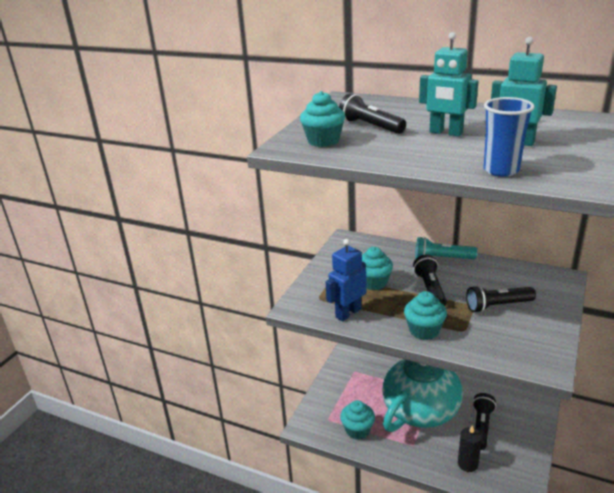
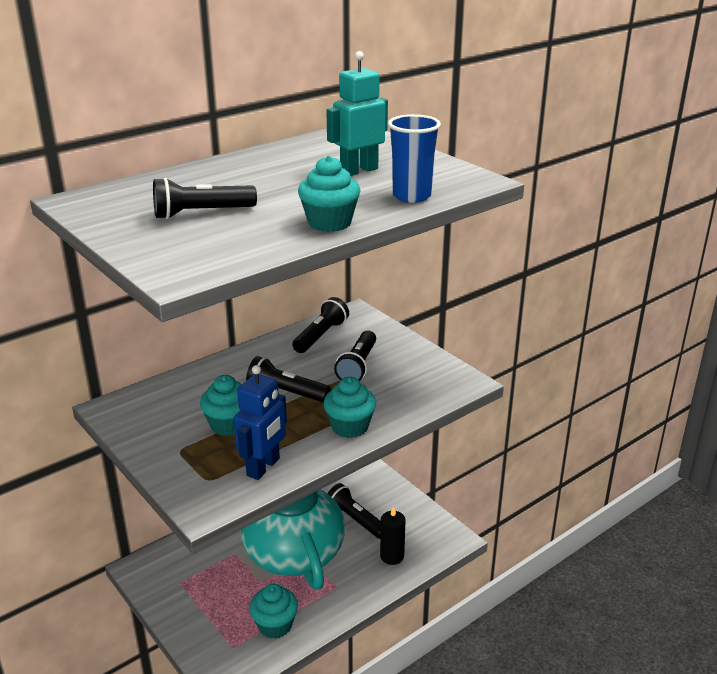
camera: 65 degrees left, 0 degrees up
turquoise cupcake [300,91,345,147] -> turquoise cupcake moved to [298,156,360,232]
blue robot [326,239,366,321] -> blue robot turned 135 degrees counterclockwise [234,365,287,480]
turquoise flashlight [416,237,477,259] -> none
turquoise robot [419,32,479,136] -> none
none -> black flashlight [292,297,349,353]

